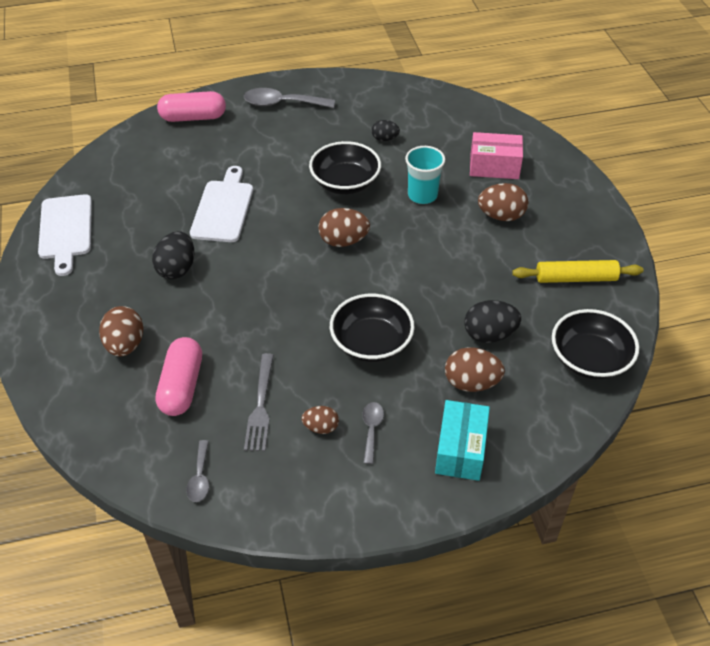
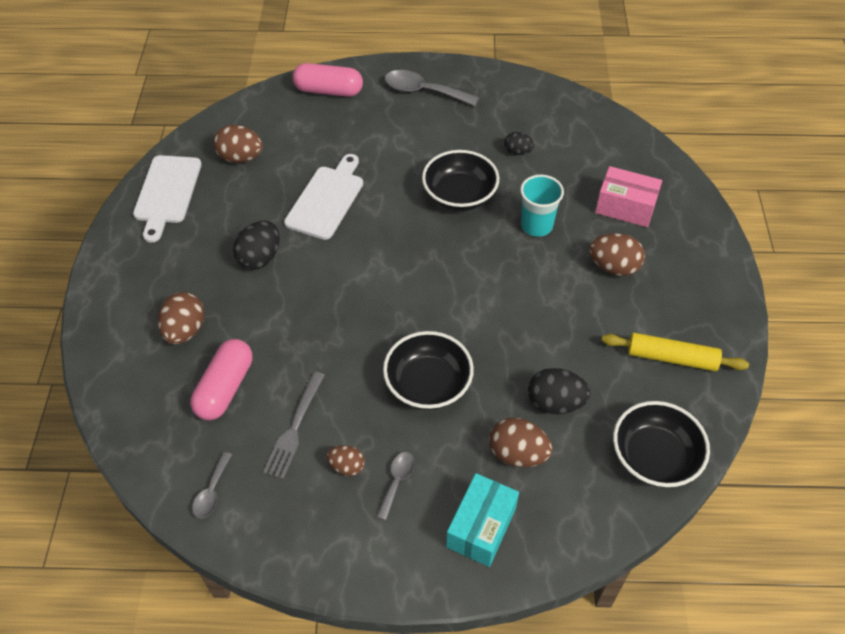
camera: 15 degrees right, 5 degrees up
brown egg [318,208,370,247] -> brown egg moved to [213,125,263,163]

